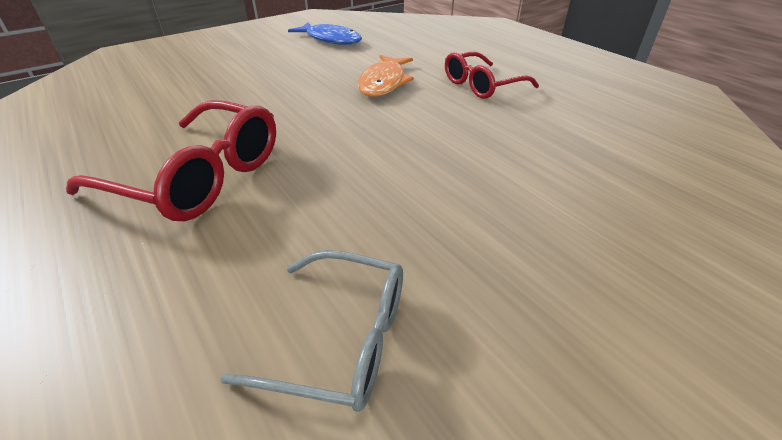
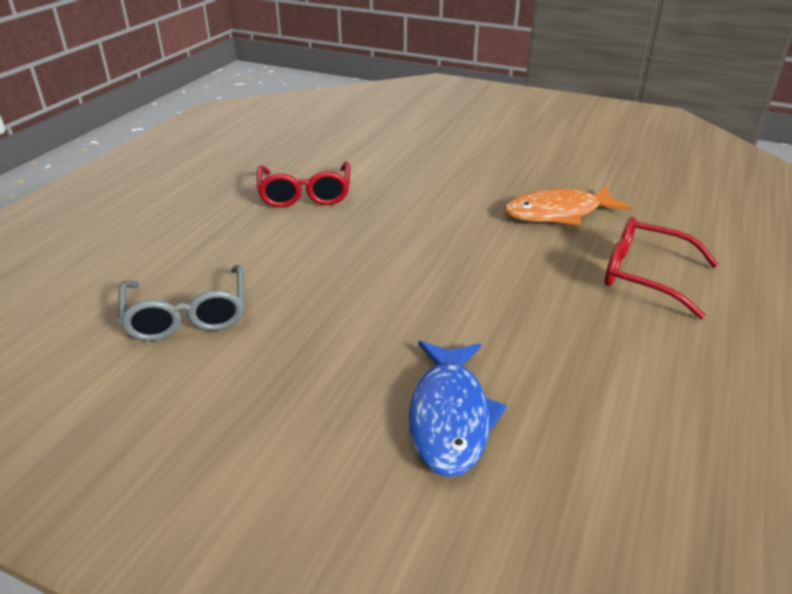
camera: 60 degrees right, 5 degrees down
red glasses [66,100,276,221] -> red glasses [257,162,350,208], size x0.66
blue fish [288,22,362,45] -> blue fish moved to [409,341,507,477]

